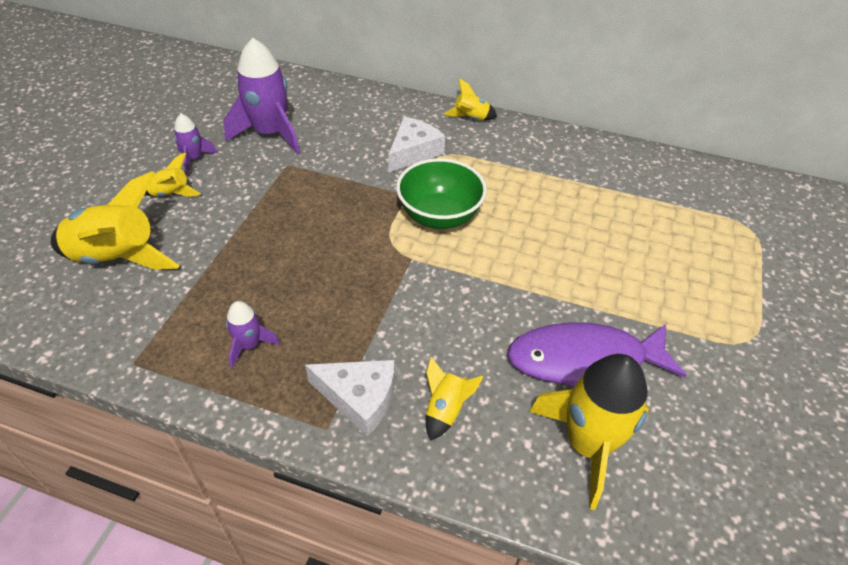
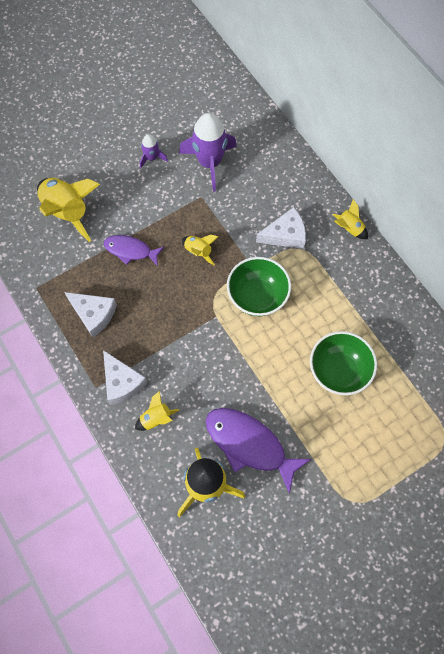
camera: 40 degrees right, 20 degrees up
yellow rocket [145,153,201,197] -> yellow rocket moved to [182,235,218,265]
purple rocket [226,301,280,368] -> white cheese [65,292,117,337]
none -> purple fish [104,235,164,266]
none -> green bowl [310,331,377,395]

